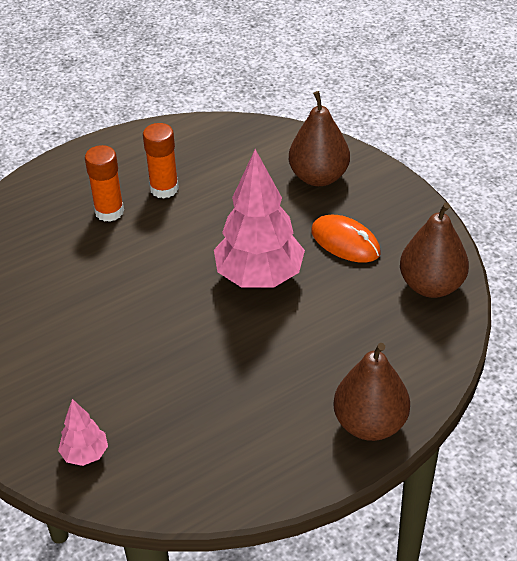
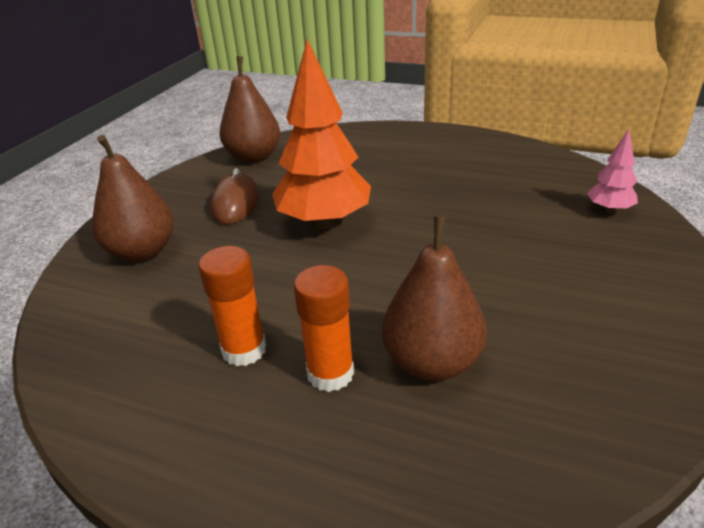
camera: 125 degrees left, 10 degrees down
pink tree [214,149,305,288] -> orange tree [272,39,371,229]
orange mouse [311,215,381,263] -> brown mouse [210,168,259,224]
brown pear [333,343,410,441] -> brown pear moved to [382,216,487,381]

